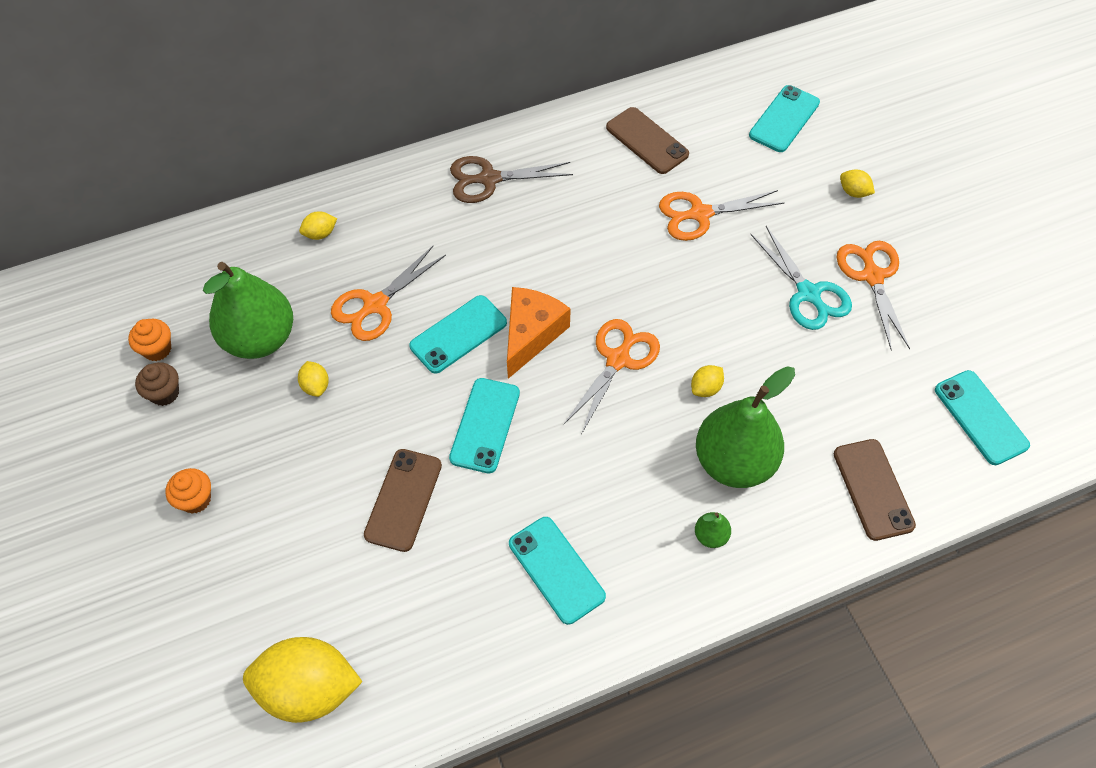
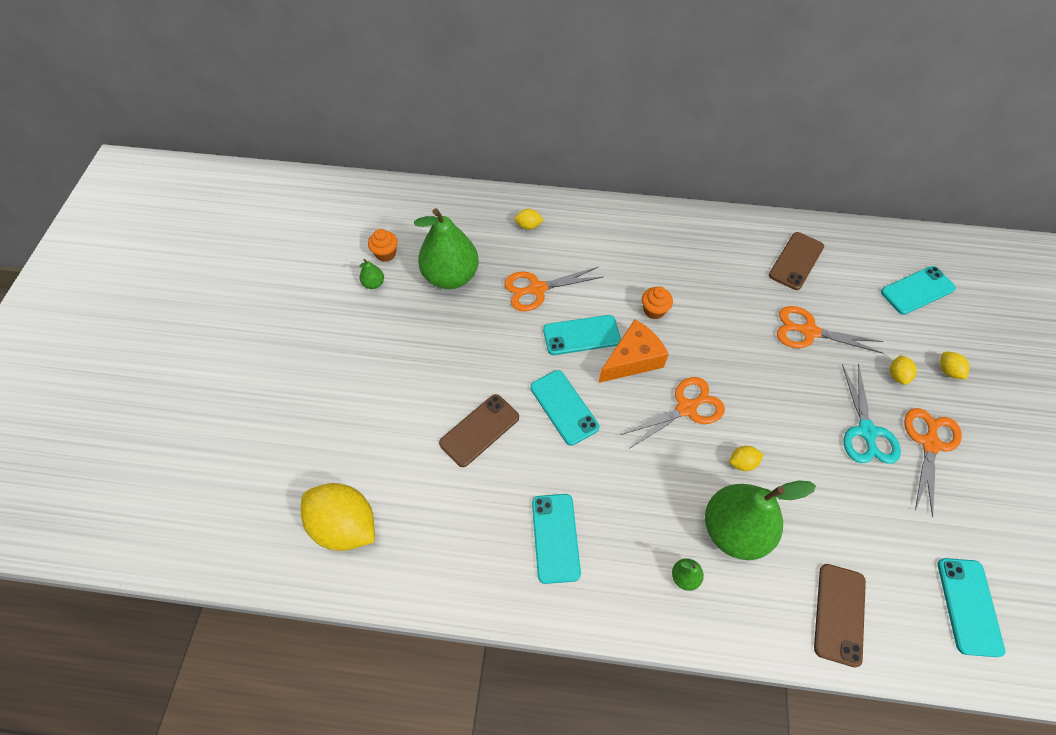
camera: 30 degrees right, 0 degrees up
brown cupcake [135,362,179,406] -> green pear [359,259,384,289]
orange cupcake [165,468,211,514] -> orange cupcake moved to [642,286,673,319]
yellow lemon [298,361,329,397] -> yellow lemon moved to [890,355,917,385]
turquoise phone [449,378,520,473] -> turquoise phone turned 75 degrees counterclockwise [530,370,599,446]
brown scissors [450,156,573,203] -> none
brown phone [606,107,689,174] -> brown phone turned 45 degrees clockwise [769,232,824,290]

